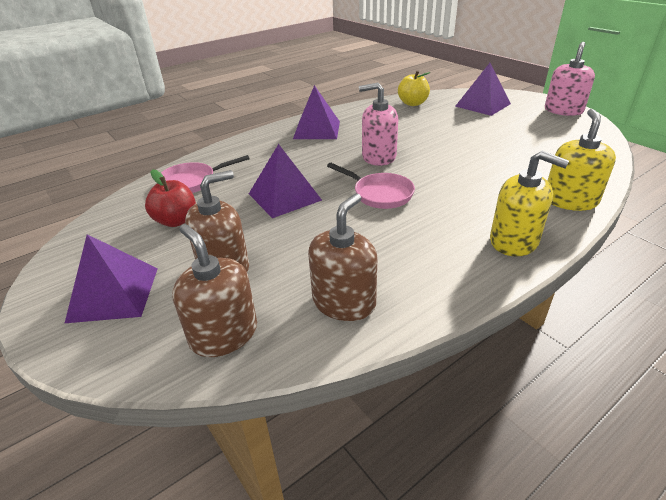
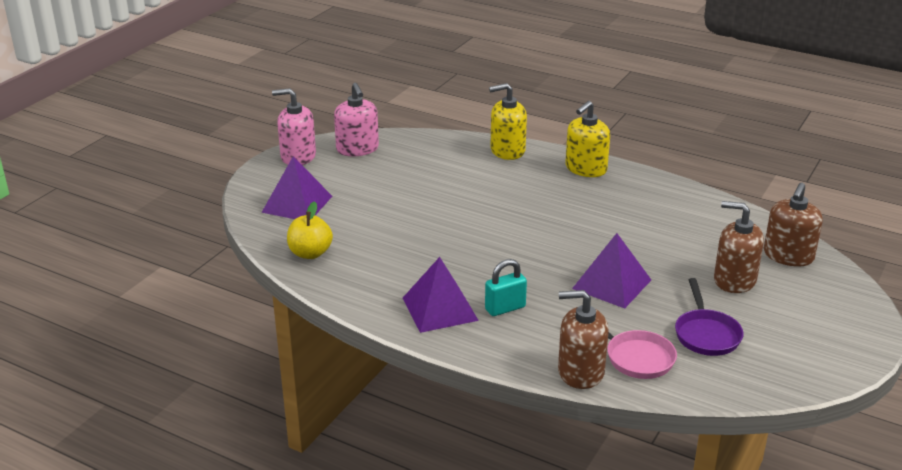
camera: 115 degrees left, 5 degrees down
purple pyramid [65,234,158,323] -> none
red apple [145,169,196,227] -> purple pan [675,278,743,356]
brown soap dispenser [308,193,378,321] -> brown soap dispenser moved to [558,290,609,389]
pink pan [327,163,415,209] -> none
pink soap dispenser [359,83,398,166] -> pink soap dispenser moved to [334,83,379,157]
yellow soap dispenser [490,151,569,257] -> yellow soap dispenser turned 150 degrees counterclockwise [565,101,610,177]
none -> turquoise padlock [485,259,527,316]

